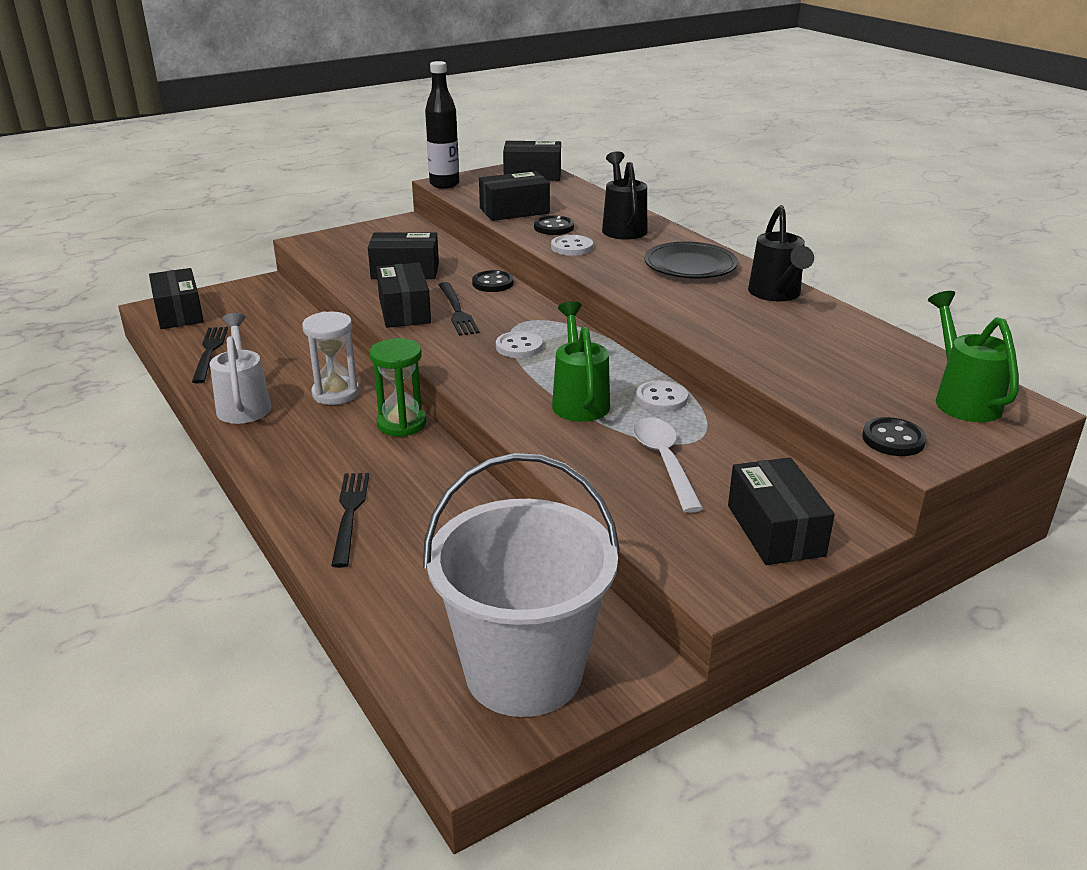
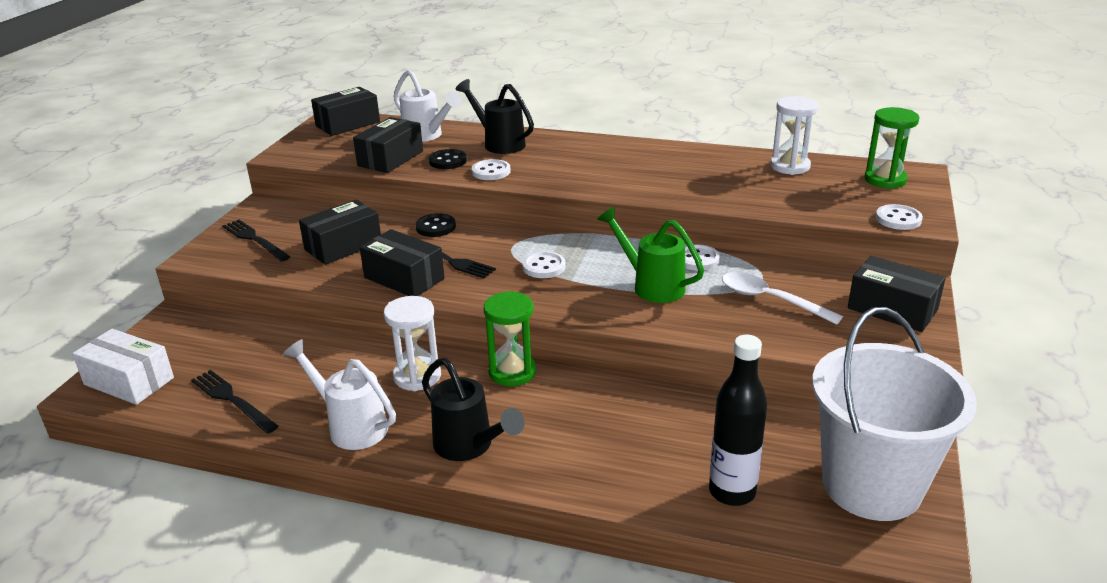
camera: 40 degrees left, 0 degrees up
black box [149,268,204,329] -> white box [72,329,174,405]
black fork [331,473,369,568] -> black fork moved to [222,220,290,262]
black bottle [425,61,459,189] -> black bottle moved to [709,335,767,506]
black plate [644,242,738,279] -> none
black watering can [748,205,814,301] -> black watering can moved to [422,358,525,461]
black button [862,417,927,456] -> white button [875,204,923,230]
green watering can [928,291,1019,422] -> green hourglass [864,107,919,189]
none -> white watering can [394,70,462,142]
none -> white hourglass [770,96,819,175]

